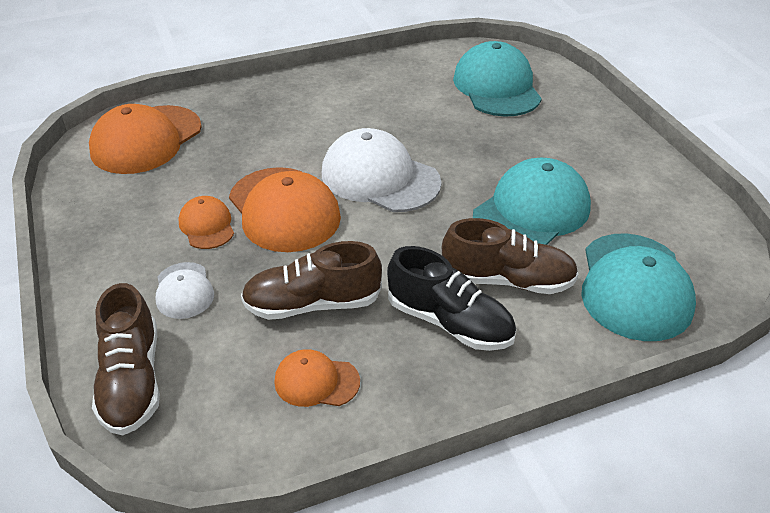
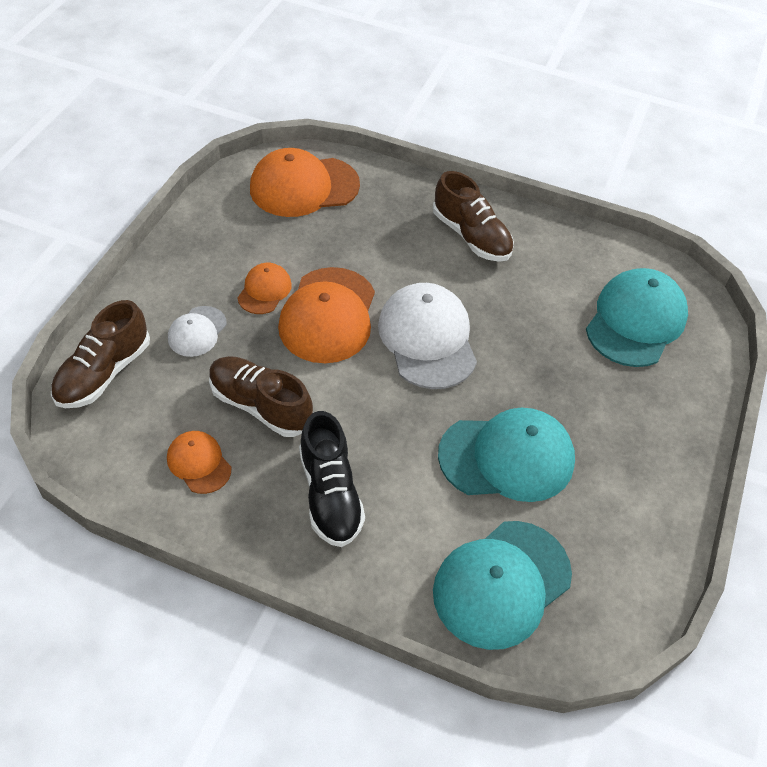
camera: 40 degrees right, 10 degrees up
brown shoe [442,218,579,294] -> brown shoe moved to [433,171,514,262]

